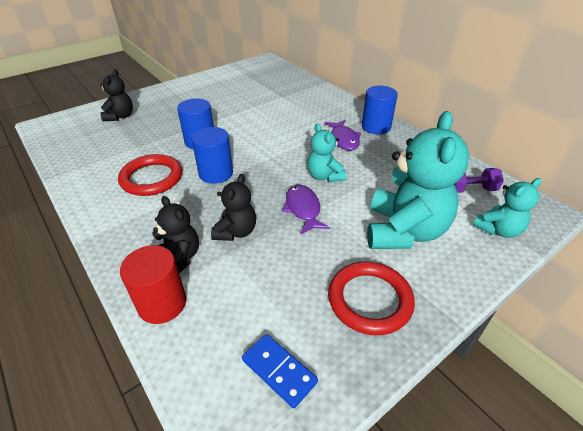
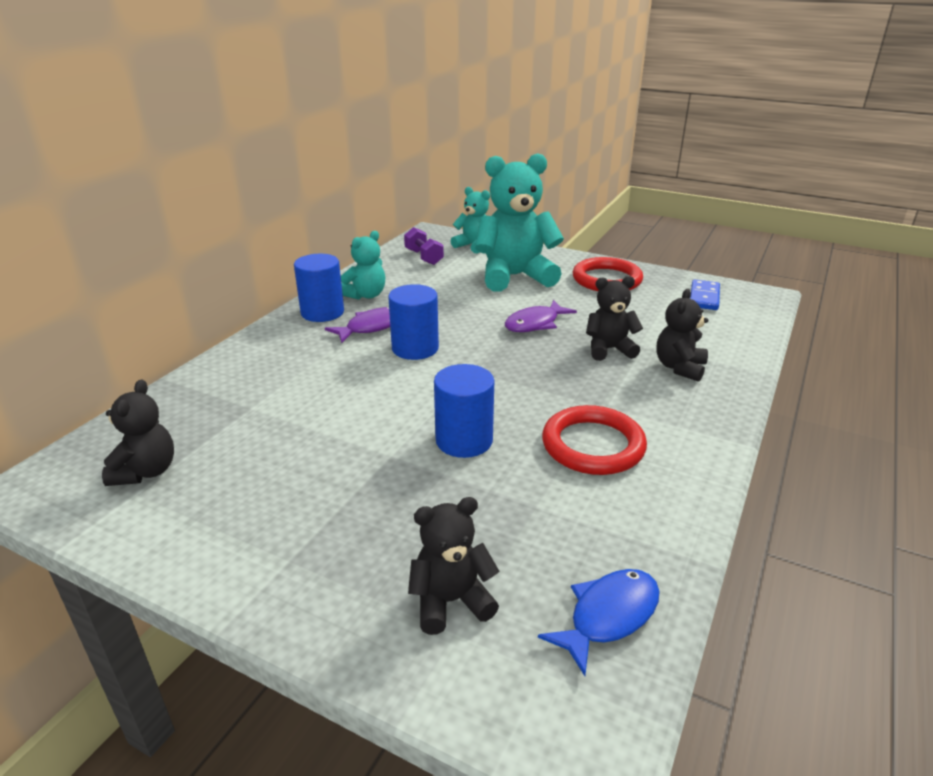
camera: 115 degrees left, 10 degrees down
red cylinder [120,245,186,324] -> none
blue cylinder [192,127,233,184] -> blue cylinder moved to [388,284,439,360]
turquoise teddy bear [307,123,346,182] -> turquoise teddy bear moved to [341,231,385,300]
none -> black teddy bear [102,379,174,486]
none -> blue fish [538,569,660,676]

